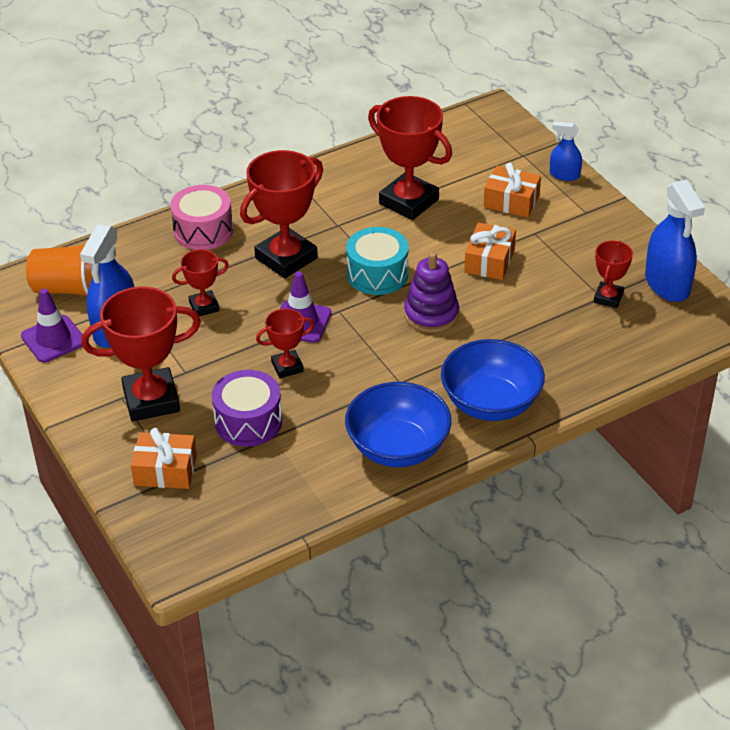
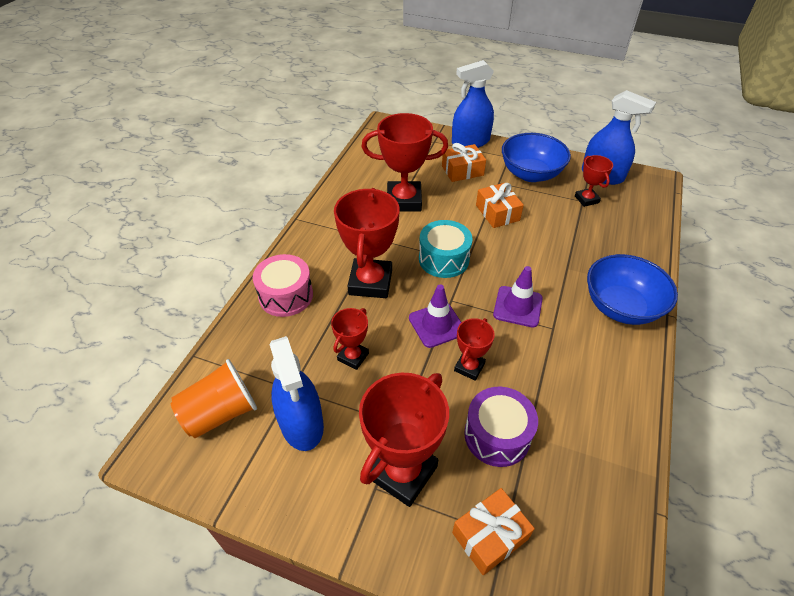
camera: 40 degrees left, 5 degrees up
purple traffic cone [21,289,83,362] -> purple traffic cone moved to [493,266,543,327]
blue bowl [345,382,451,467] -> blue bowl moved to [502,133,571,182]
purple stacking toy [404,252,459,333] -> none
blue spray bottle [550,122,582,181] -> blue spray bottle [452,60,494,148], size x1.85

